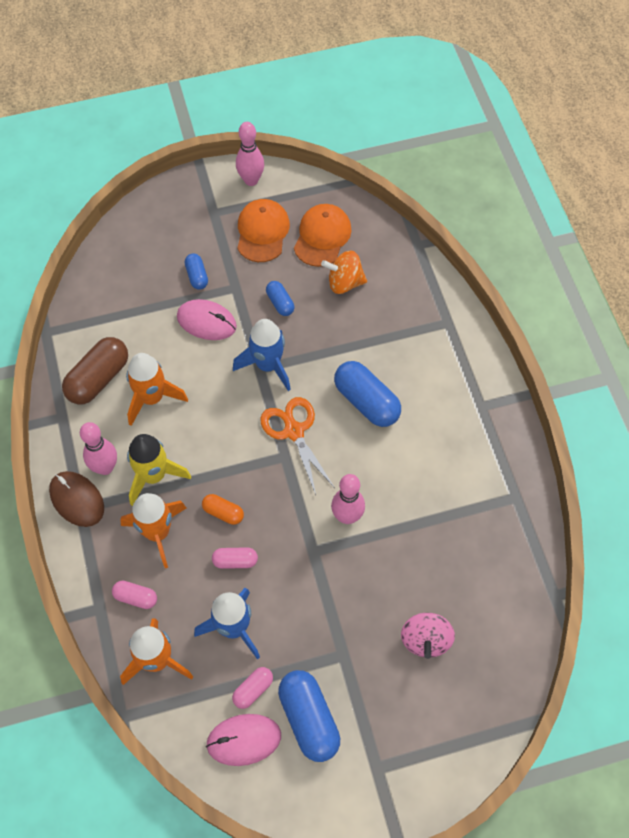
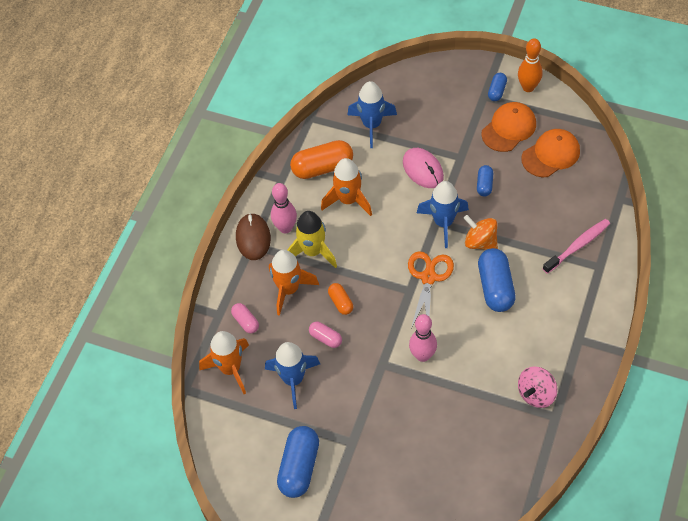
camera: 40 degrees right, 5 degrees down
brown capsule [62,337,128,404] -> orange capsule [290,140,353,179]
blue capsule [185,254,208,290] -> blue capsule moved to [488,73,507,101]
pink mouse [206,714,281,766] -> none
pink capsule [232,667,273,709] -> none
pink bowling pin [236,122,264,186] -> orange bowling pin [518,38,543,92]
orange spinning top [321,251,367,294] -> orange spinning top moved to [464,215,498,250]
pink spinning top [401,613,455,659] -> pink spinning top moved to [518,367,558,408]
none -> blue rocket [348,81,397,148]
none -> pink toothbrush [542,219,610,274]

